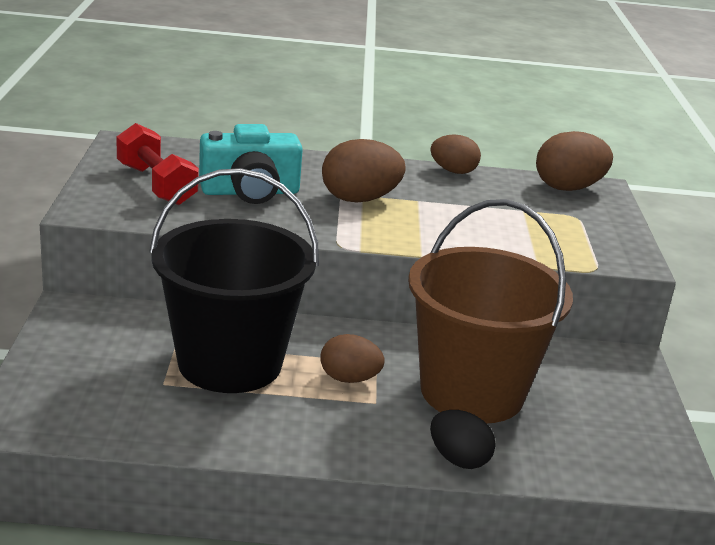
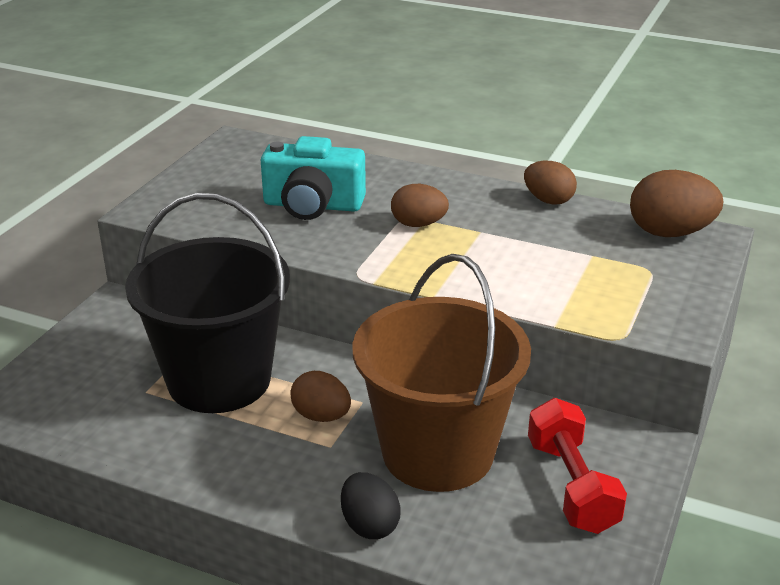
camera: 25 degrees right, 5 degrees up
red dumbbell [116,123,199,205] -> red dumbbell moved to [528,398,627,534]
brown egg [322,139,405,203] -> brown egg [391,184,449,227], size x0.66

